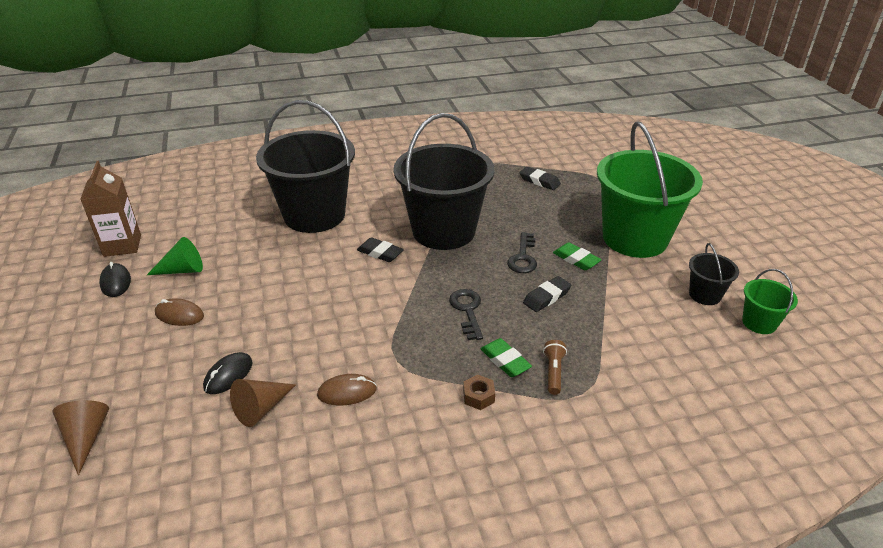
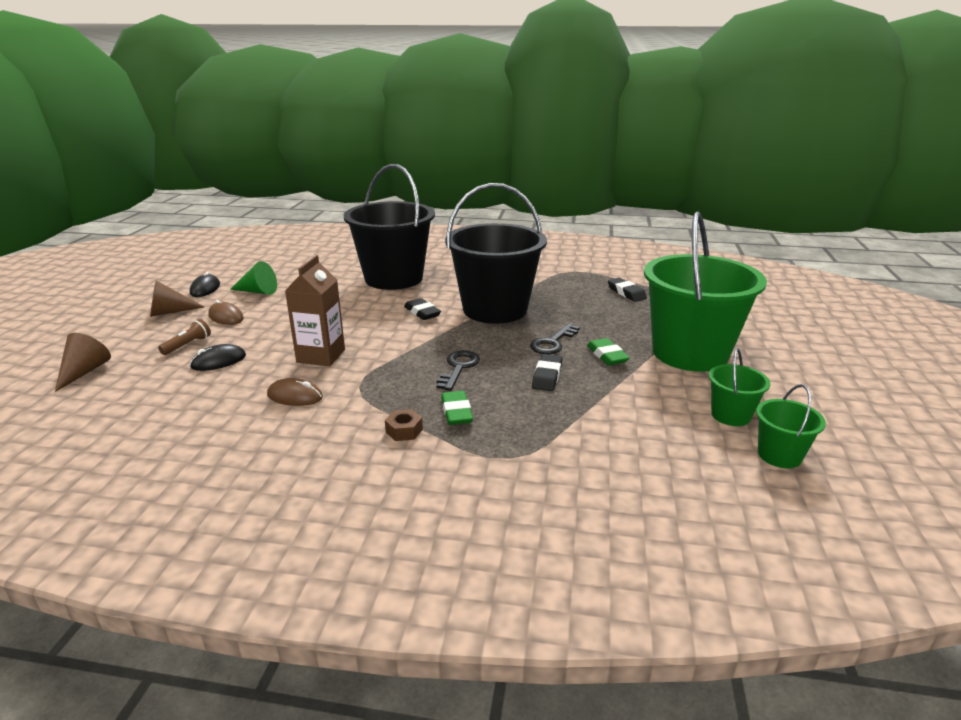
camera: 25 degrees right, 10 degrees down
brown carton [80,161,141,257] -> brown carton moved to [285,255,345,366]
brown cone [230,379,296,427] -> brown cone moved to [150,281,204,317]
black eraser [523,276,571,312] -> black eraser turned 60 degrees counterclockwise [532,354,563,391]
brown flashlight [543,340,567,395] -> brown flashlight moved to [158,319,211,355]
black bucket [689,243,739,305] -> green bucket [709,348,770,426]

